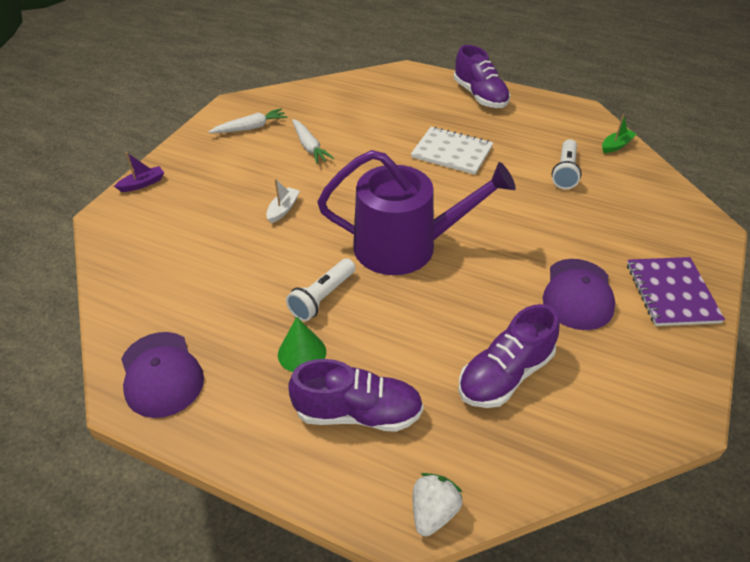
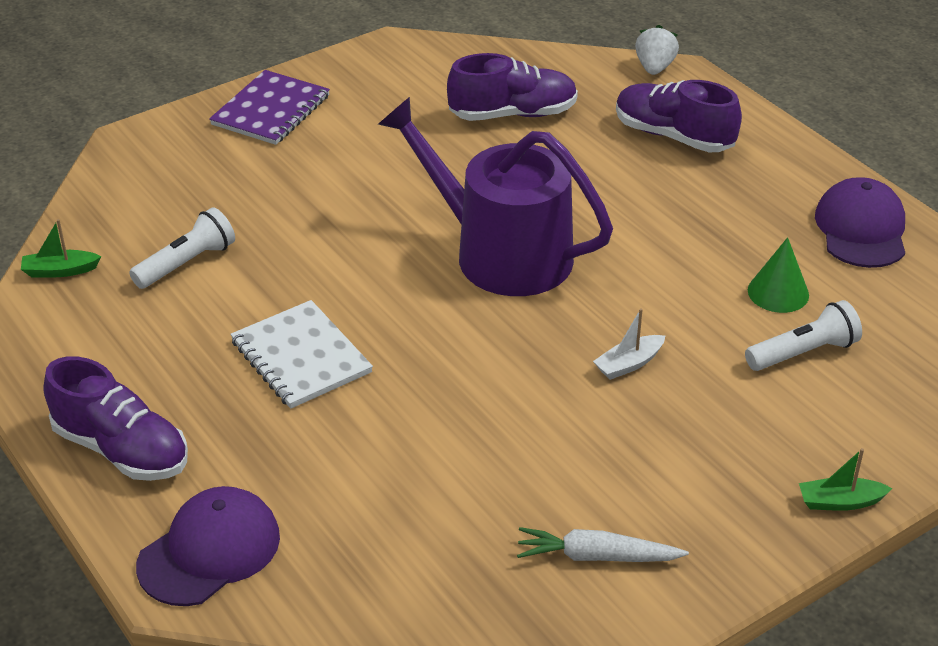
camera: 150 degrees left, 5 degrees down
purple boat [114,152,164,192] -> green boat [799,448,893,511]
green cone [278,317,326,372] -> green cone moved to [748,237,809,313]
white flashlight [286,258,356,321] -> white flashlight moved to [745,300,862,371]
white carrot [292,119,334,164] -> none
white strawberry [413,473,462,537] -> white strawberry turned 135 degrees clockwise [635,25,679,75]
purple shoe [454,45,510,108] -> purple shoe turned 120 degrees clockwise [43,356,188,481]
purple cap [543,259,615,330] -> purple cap moved to [136,486,280,606]

